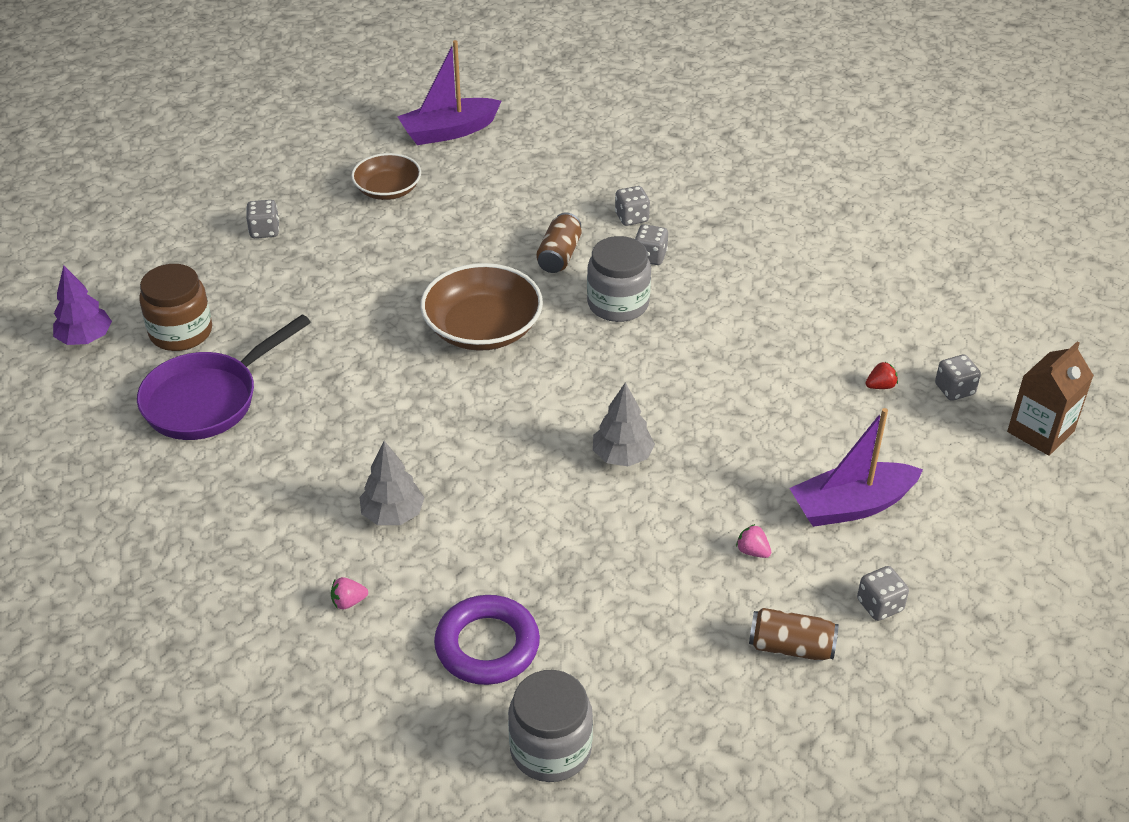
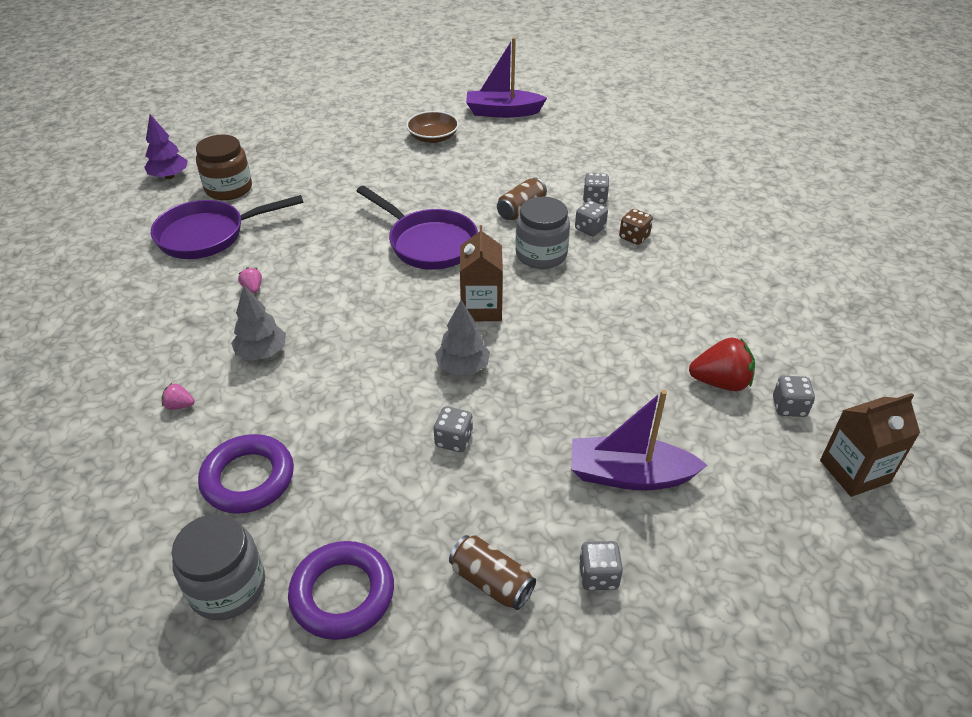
camera: 25 degrees right, 0 degrees up
grey dice [246,200,279,238] -> grey dice moved to [434,406,473,452]
brown bowl [420,263,543,351] -> purple pan [357,186,478,270]
pink strawberry [736,524,771,558] -> pink strawberry moved to [238,268,262,293]
red strawberry [866,362,898,389] -> red strawberry [689,338,755,391], size x2.05
none -> purple ring [288,541,394,640]
none -> brown carton [460,225,503,321]
none -> brown dice [619,209,653,245]

